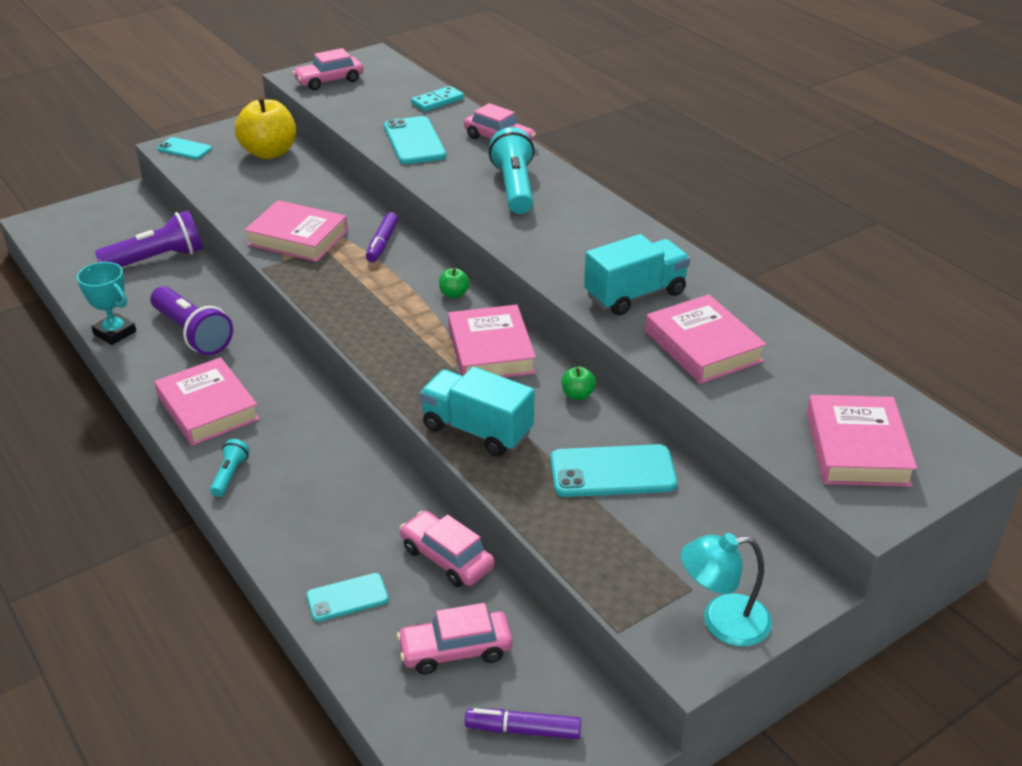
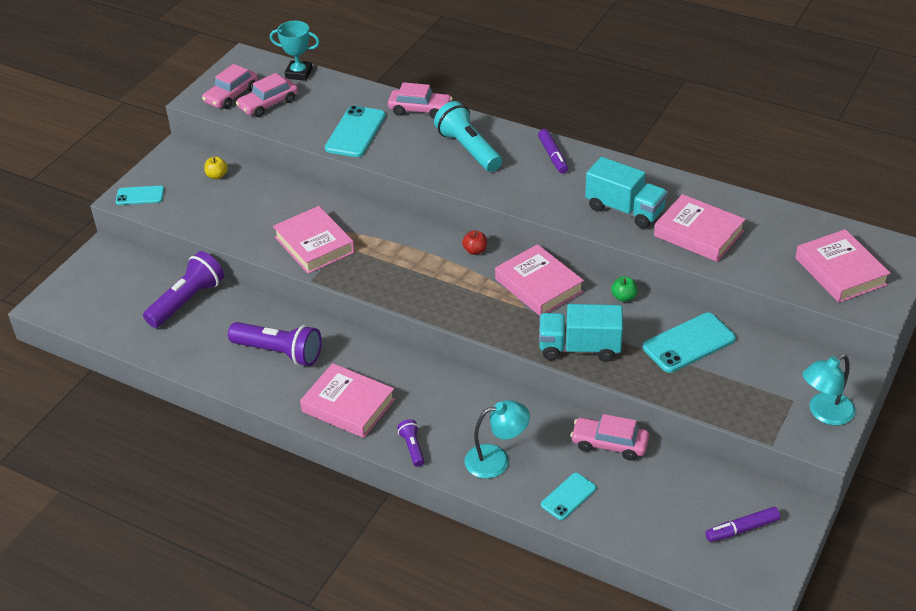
camera: 25 degrees left, 5 degrees up
turquoise trophy [77,262,136,345] -> turquoise trophy moved to [270,21,320,81]
turquoise flashlight [210,439,250,497] -> purple flashlight [397,419,424,467]
yellow apple [235,96,296,159] -> yellow apple [204,157,228,179], size x0.43
pink book [245,200,348,262] -> pink book turned 60 degrees clockwise [273,206,355,274]
purple marker [366,212,398,262] -> purple marker moved to [538,129,568,173]
turquoise phone [384,116,446,164] -> turquoise phone turned 60 degrees clockwise [325,105,386,157]
pink car [397,603,512,675] -> pink car moved to [236,73,298,117]
turquoise domino [411,86,464,111] -> none
green apple [439,268,470,298] -> red apple [462,230,487,255]
turquoise truck [584,234,690,315] -> turquoise truck turned 90 degrees clockwise [585,157,668,229]
none -> turquoise lamp [465,400,530,479]

